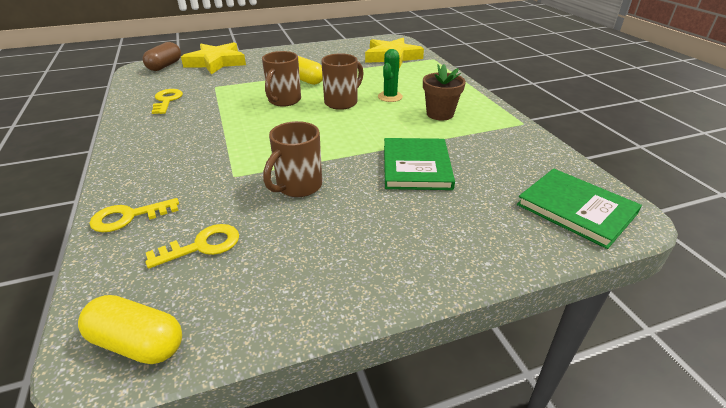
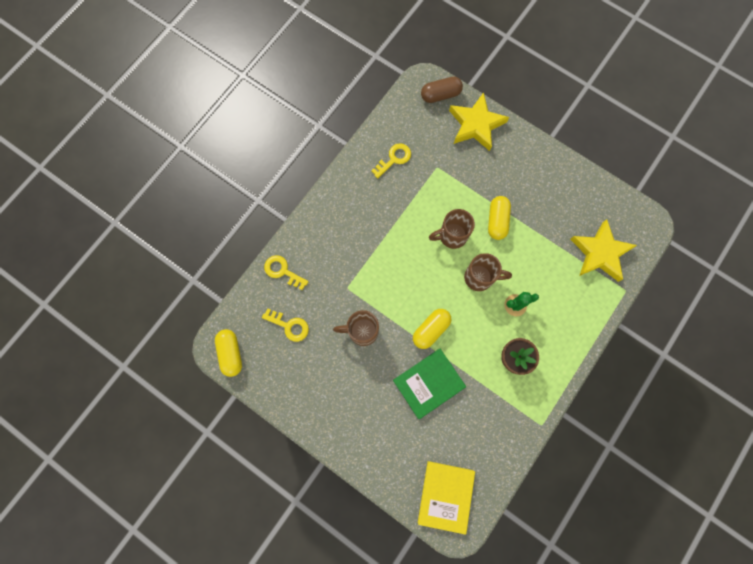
camera: 55 degrees right, 40 degrees up
green book [517,169,642,249] -> yellow book [418,461,475,535]
none -> yellow capsule [413,309,451,349]

